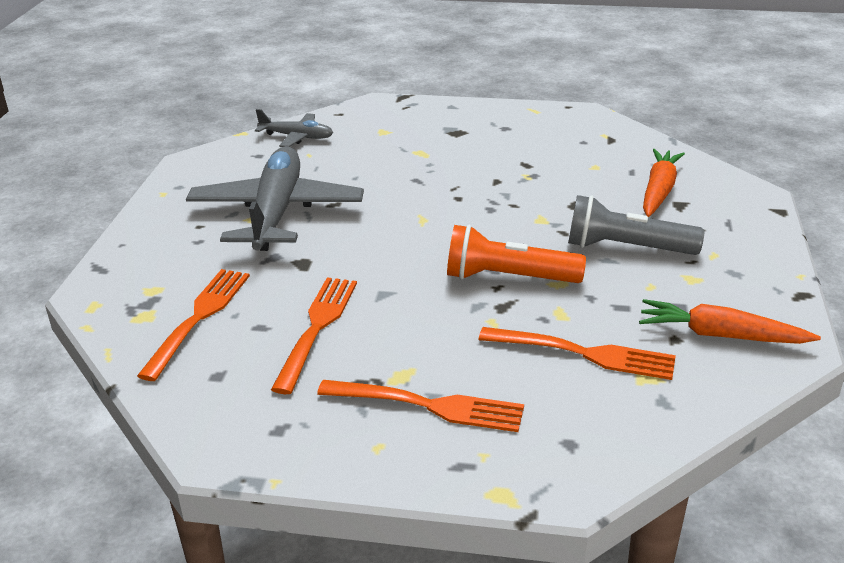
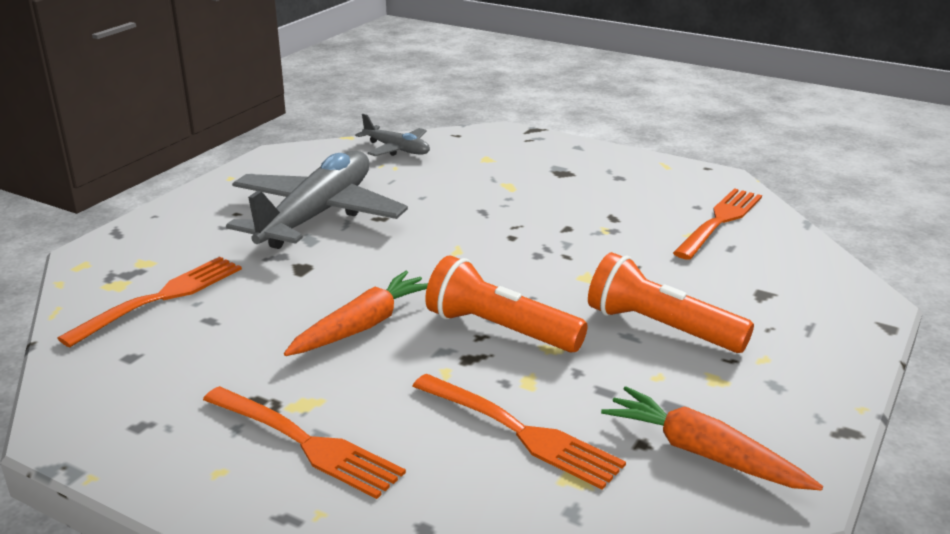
camera: 20 degrees right, 5 degrees down
orange fork [271,277,357,394] -> orange fork moved to [673,188,762,260]
grey flashlight [568,195,704,255] -> orange flashlight [588,252,754,353]
orange carrot [643,149,685,217] -> orange carrot moved to [284,271,428,356]

